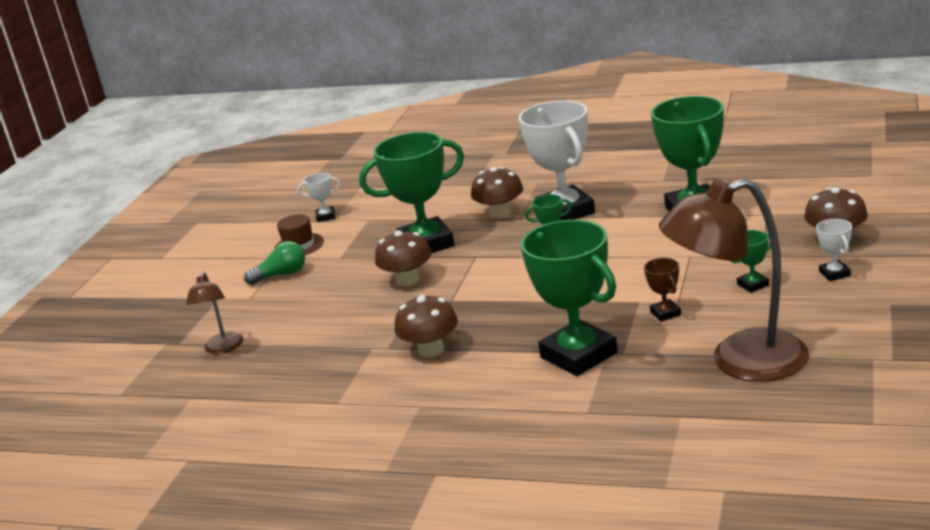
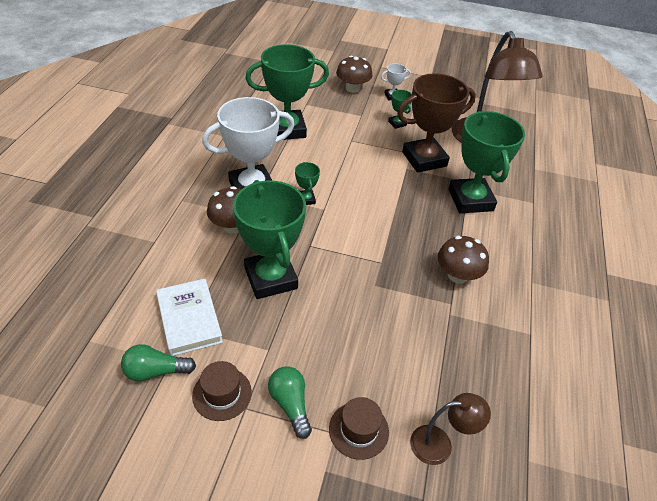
camera: 100 degrees left, 20 degrees up
white trophy [298,173,340,222] -> green light bulb [121,344,196,382]
brown mushroom [375,230,432,286] -> none
green trophy [521,220,618,376] -> green trophy turned 60 degrees counterclockwise [448,111,525,214]
brown trophy [644,258,681,322] -> brown trophy [397,73,476,173], size x2.33
none -> white book [156,279,223,356]
none -> brown hat [329,397,389,460]

